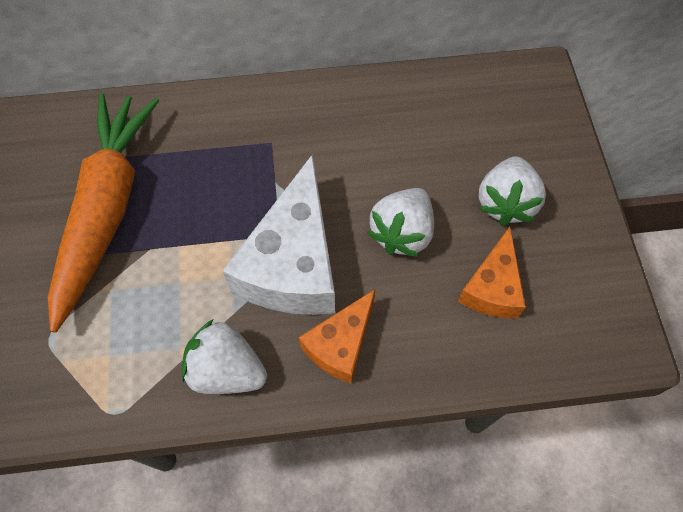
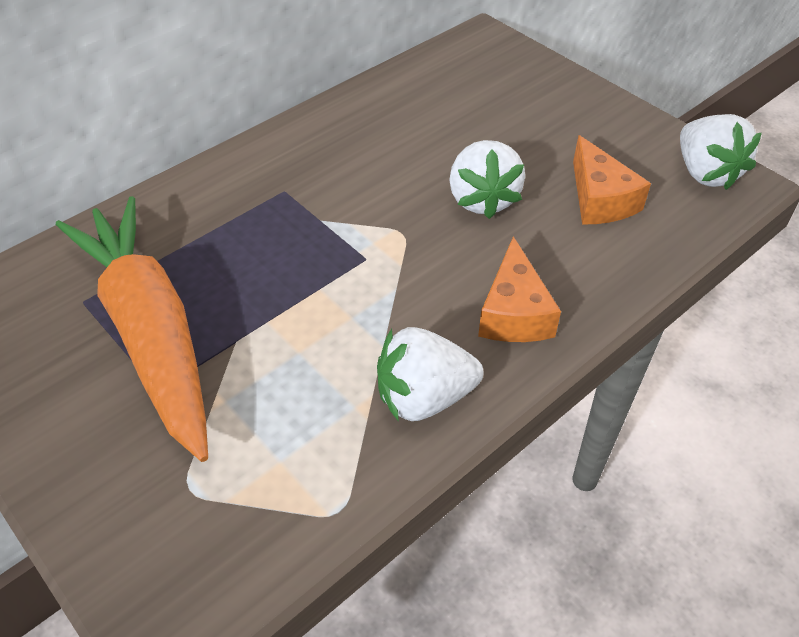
camera: 35 degrees left, 15 degrees down
white cheese [222,154,335,315] -> none
white strawberry [478,156,546,226] -> white strawberry moved to [680,114,762,190]

